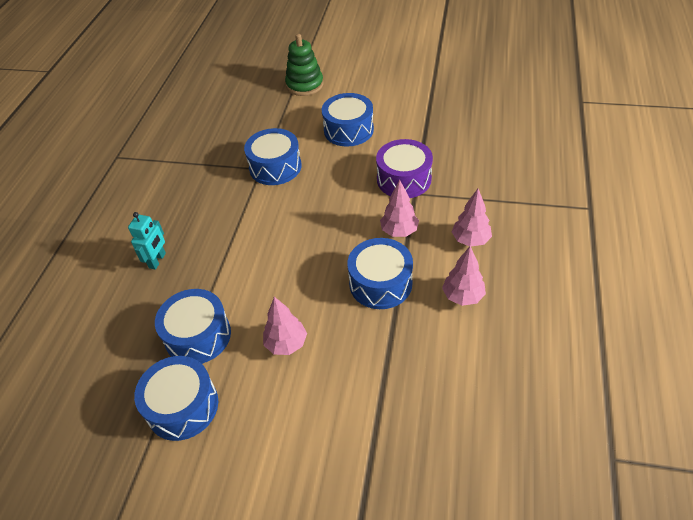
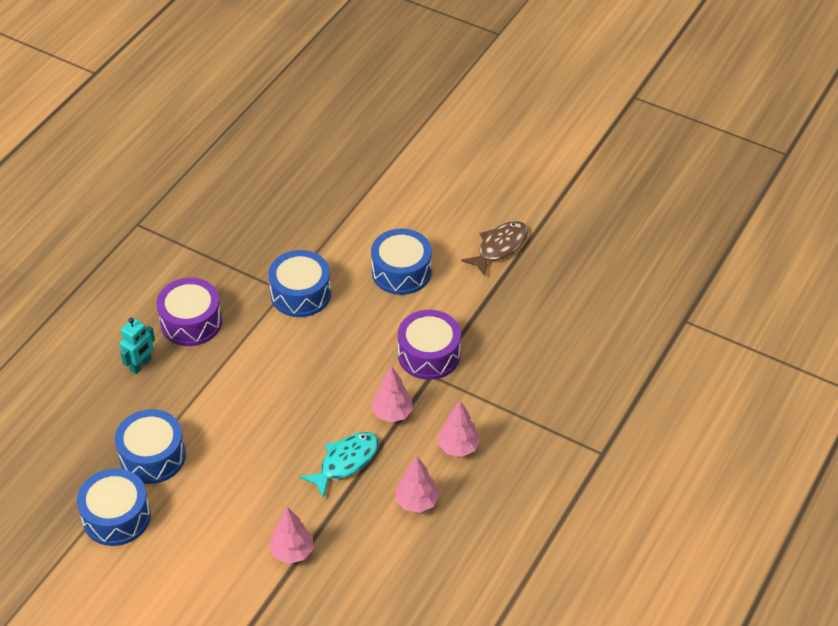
camera: 15 degrees right, 0 degrees up
pink tree [263,297,307,355] -> pink tree moved to [269,507,314,564]
green stacking toy [285,34,324,96] -> none
blue drum [347,238,413,309] -> turquoise fish [300,432,379,498]
none -> purple drum [156,278,222,346]
none -> brown fish [461,221,528,276]

